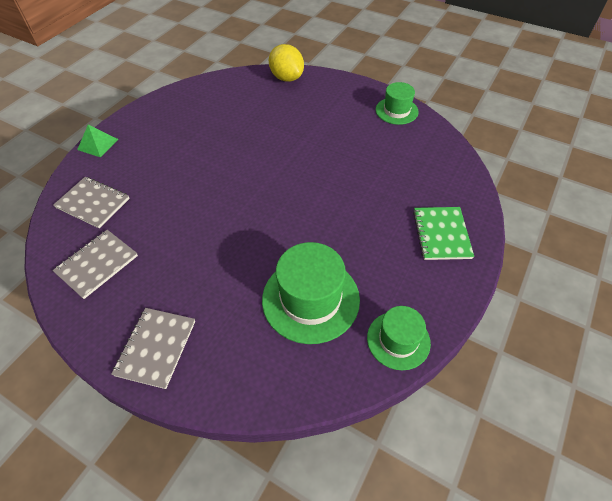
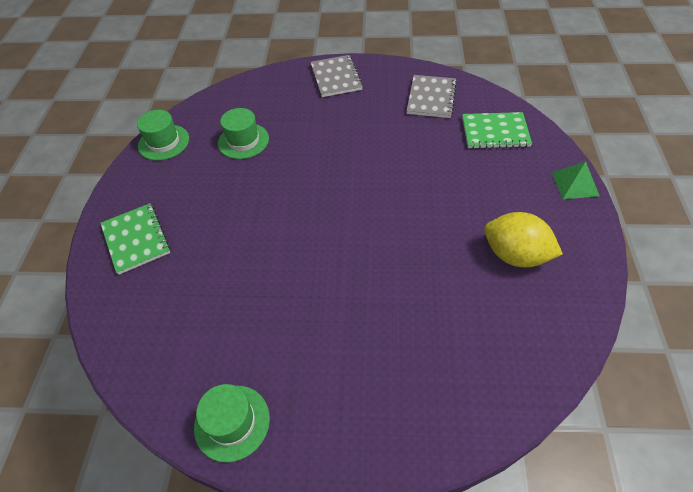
camera: 155 degrees right, 0 degrees up
grey notebook [53,177,130,228] -> green notebook [462,112,532,149]
green hat [262,242,360,344] -> green hat [218,108,269,159], size x0.61
yellow lemon [269,44,304,82] -> yellow lemon moved to [484,212,563,267]

